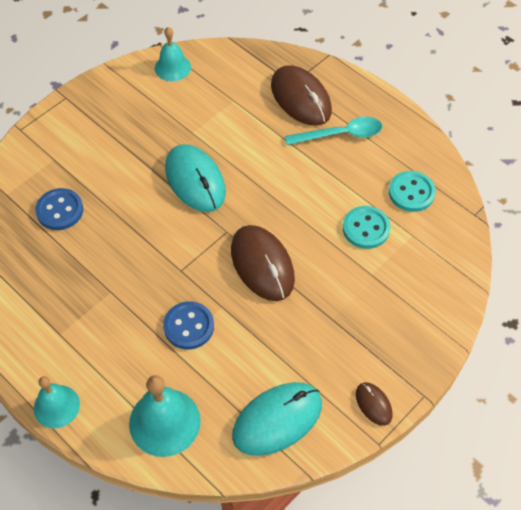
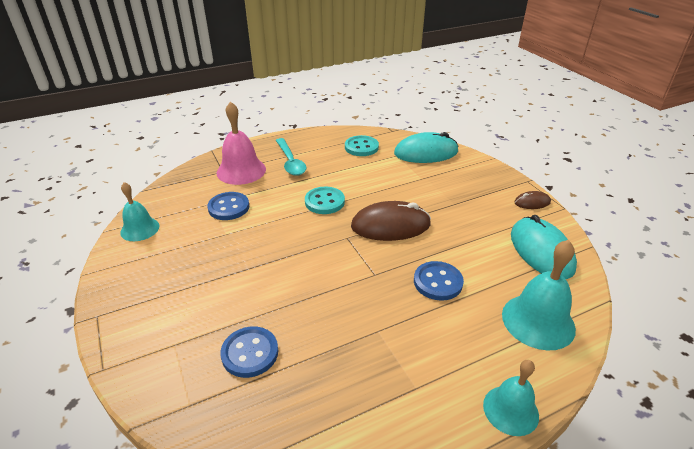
camera: 70 degrees left, 20 degrees down
turquoise mouse [165,144,226,212] -> turquoise mouse moved to [394,132,458,163]
brown mouse [271,65,332,126] -> pink bell [217,101,266,185]
turquoise spoon [285,117,382,145] -> turquoise spoon turned 150 degrees clockwise [276,138,307,176]
turquoise button [343,206,391,249] -> turquoise button moved to [305,187,345,214]
none -> blue button [207,192,249,220]

